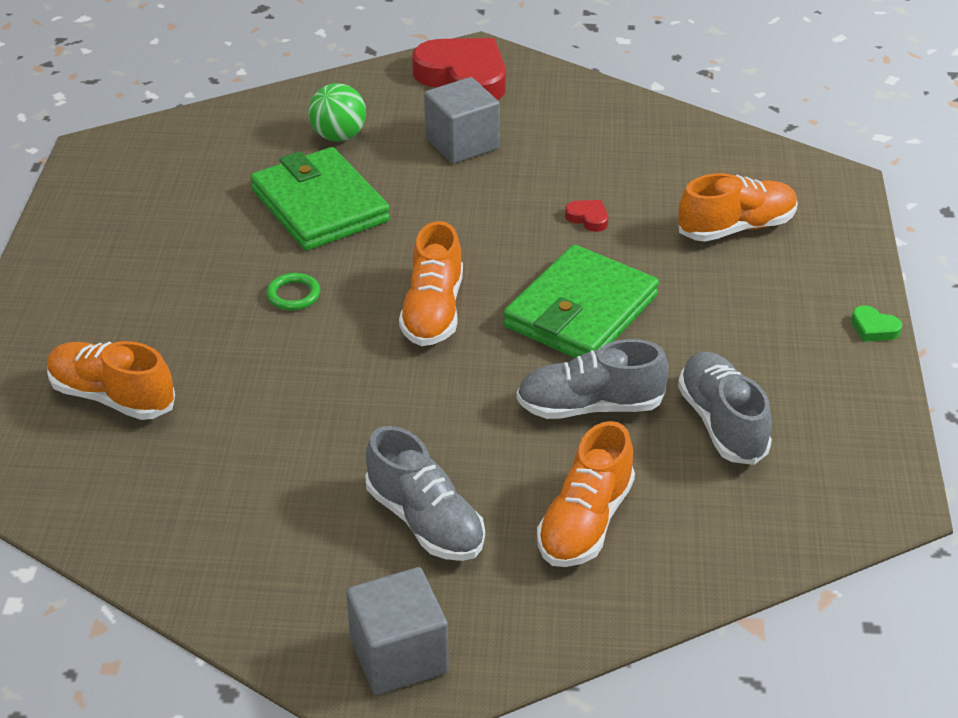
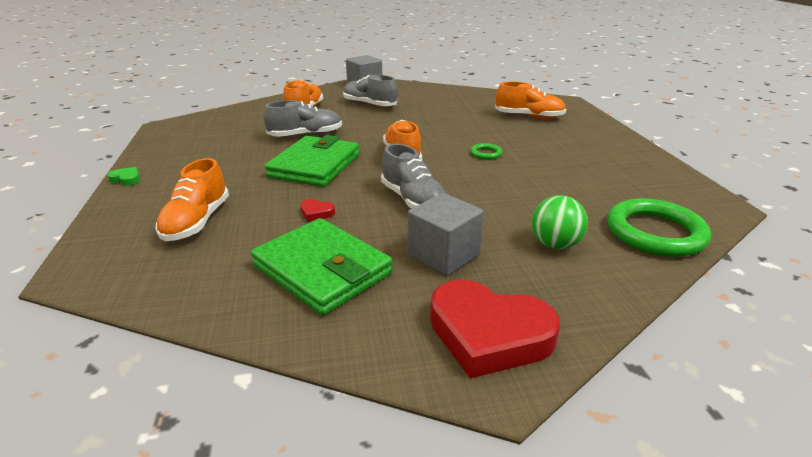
camera: 165 degrees right, 10 degrees down
green wallet [250,147,390,251] -> green wallet moved to [251,218,393,315]
orange shoe [678,173,798,242] -> orange shoe turned 45 degrees counterclockwise [155,158,229,241]
grey shoe [678,352,772,465] -> grey shoe moved to [381,143,445,209]
none -> green ring [607,198,711,257]

